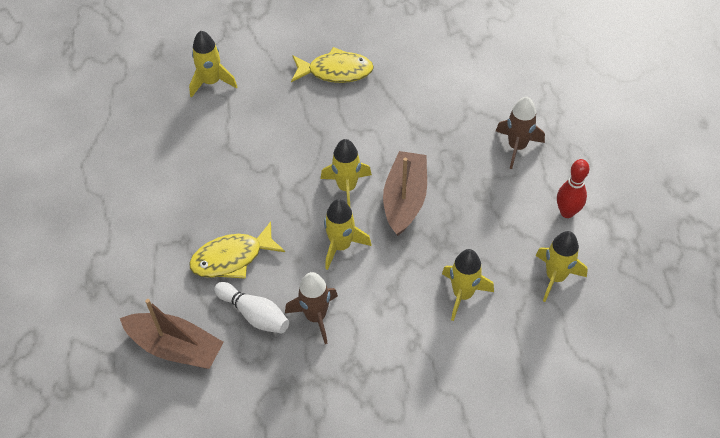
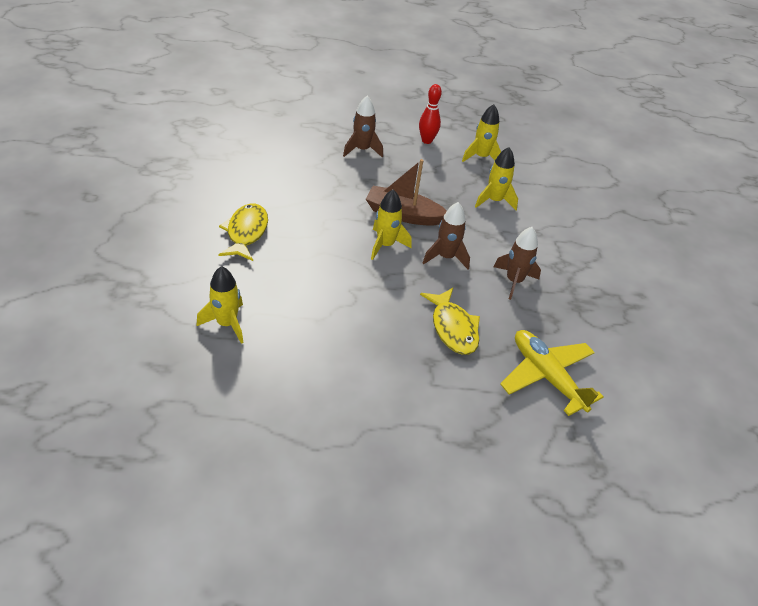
camera: 90 degrees left, 10 degrees down
brown boat [120,299,224,369] -> yellow plane [500,330,604,416]
white bowling pin [214,282,289,334] -> none
yellow rocket [324,199,371,270] -> brown rocket [423,202,470,269]

